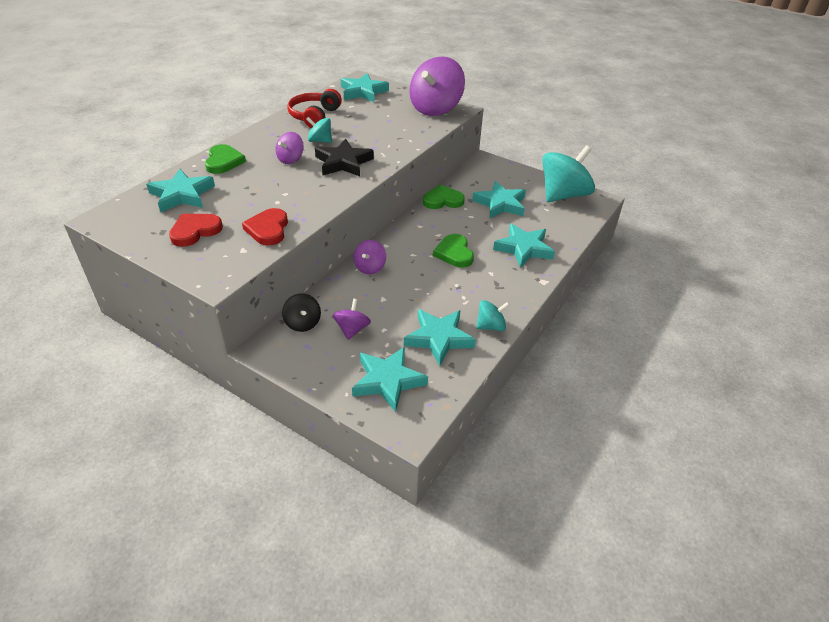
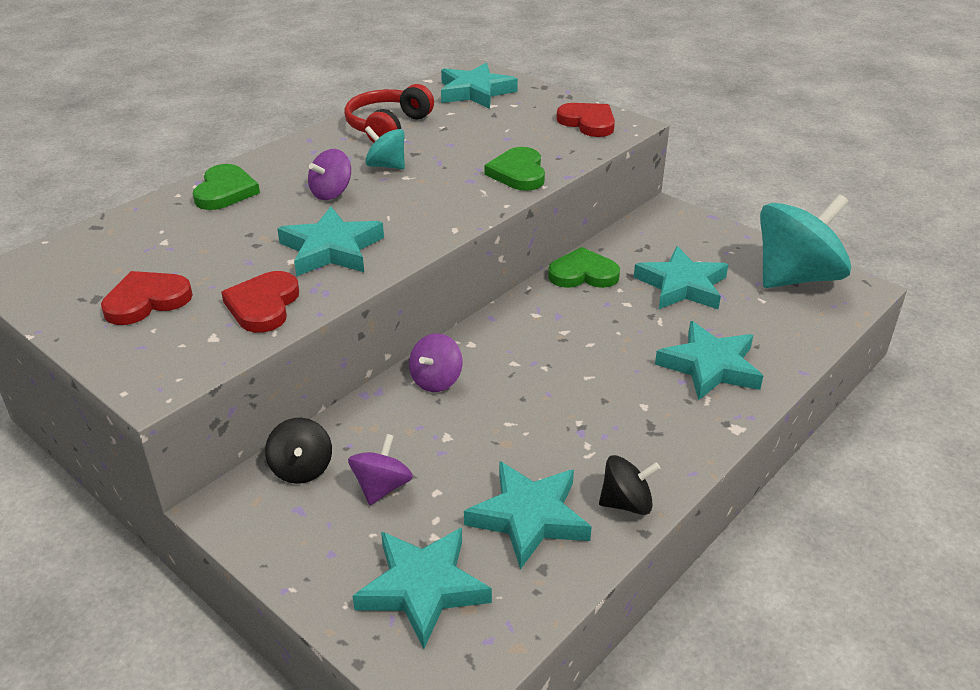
camera: 10 degrees right, 5 degrees down
turquoise star [146,169,215,213] -> turquoise star moved to [277,206,384,276]
black star [315,139,374,176] -> none
purple spinning top [409,56,465,116] -> red heart [556,103,615,137]
green heart [433,234,474,268] -> green heart moved to [484,147,545,191]
turquoise spinning top [476,300,510,331] -> black spinning top [599,455,661,515]

